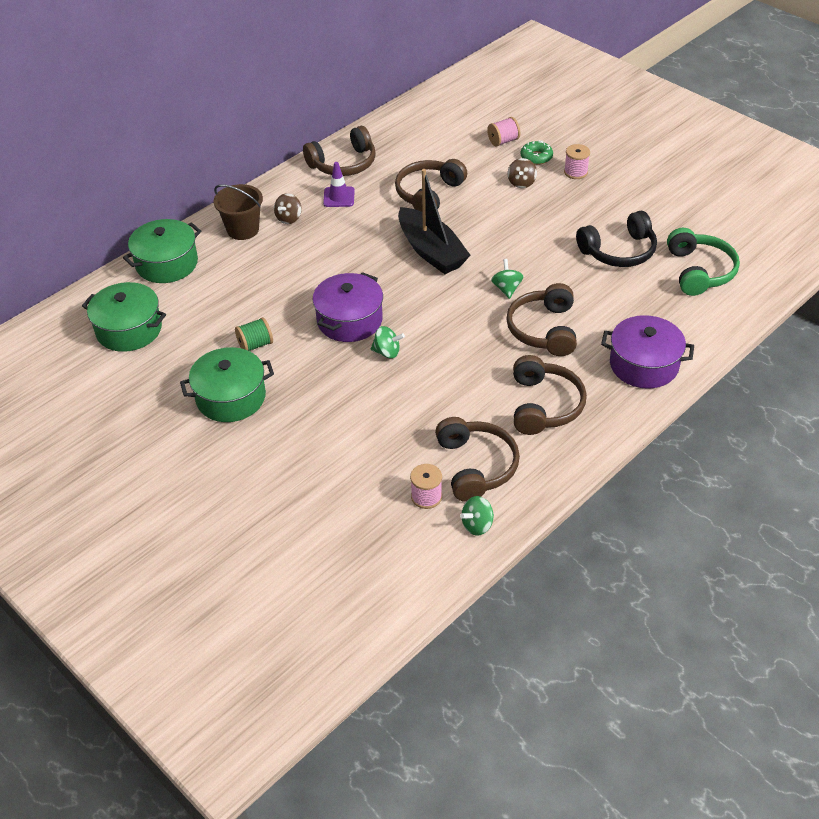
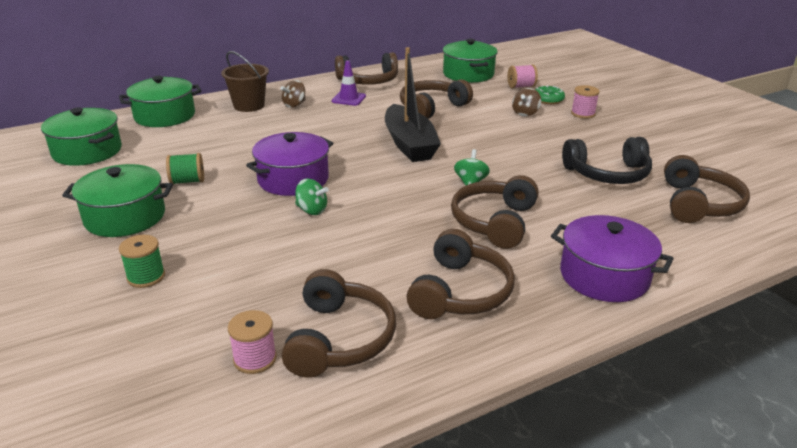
camera: 15 degrees right, 15 degrees down
green spinning top [460,496,494,536] -> none
green headphones [667,228,740,296] -> brown headphones [664,155,750,223]
none -> green spool [119,235,165,288]
none -> green pot [443,39,498,83]

